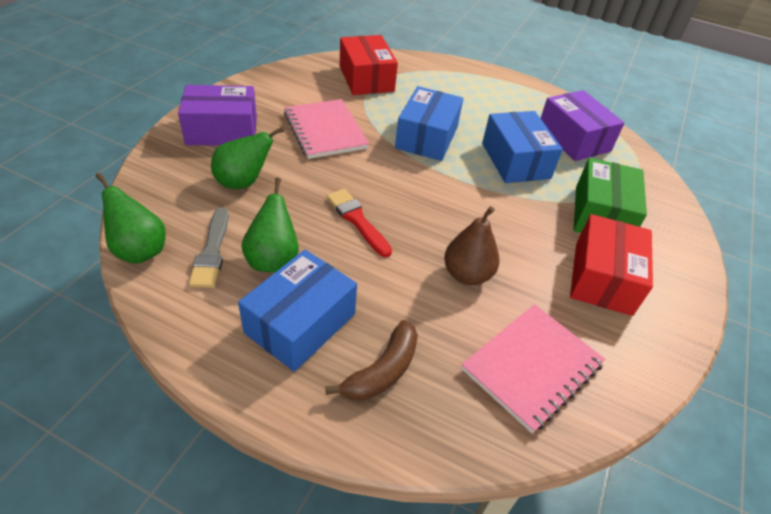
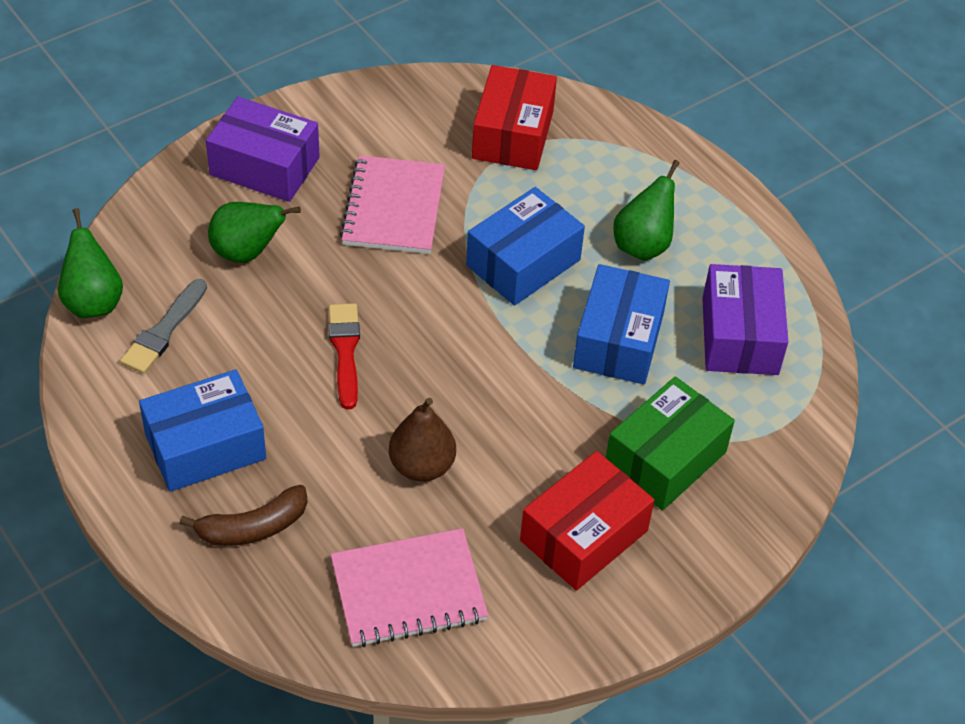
camera: 30 degrees right, 5 degrees up
green pear [241,177,299,273] -> green pear moved to [613,160,680,261]

